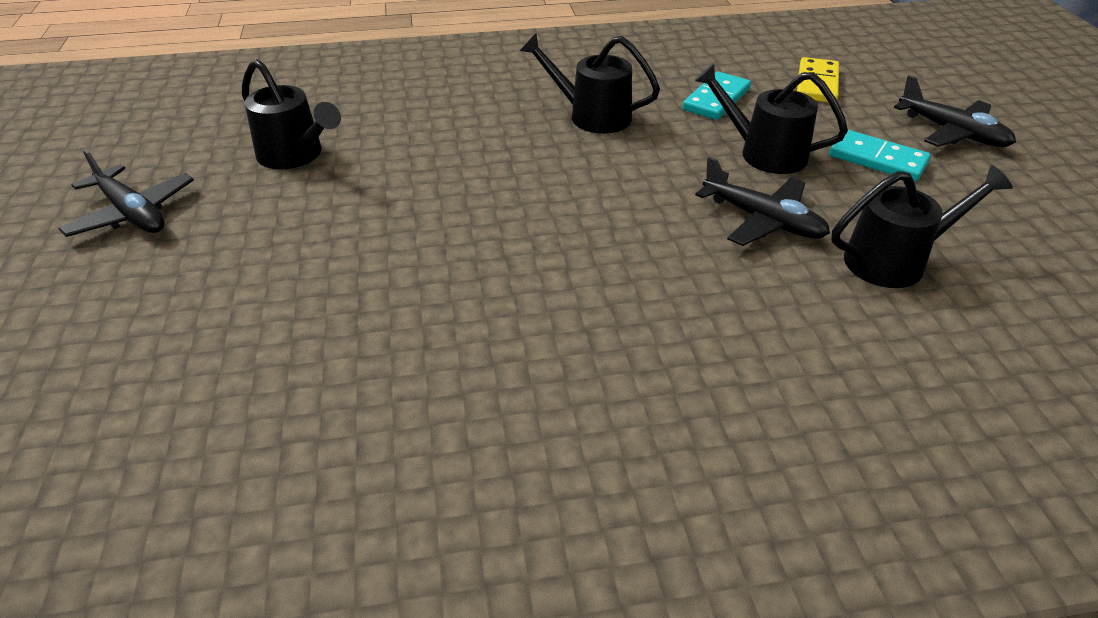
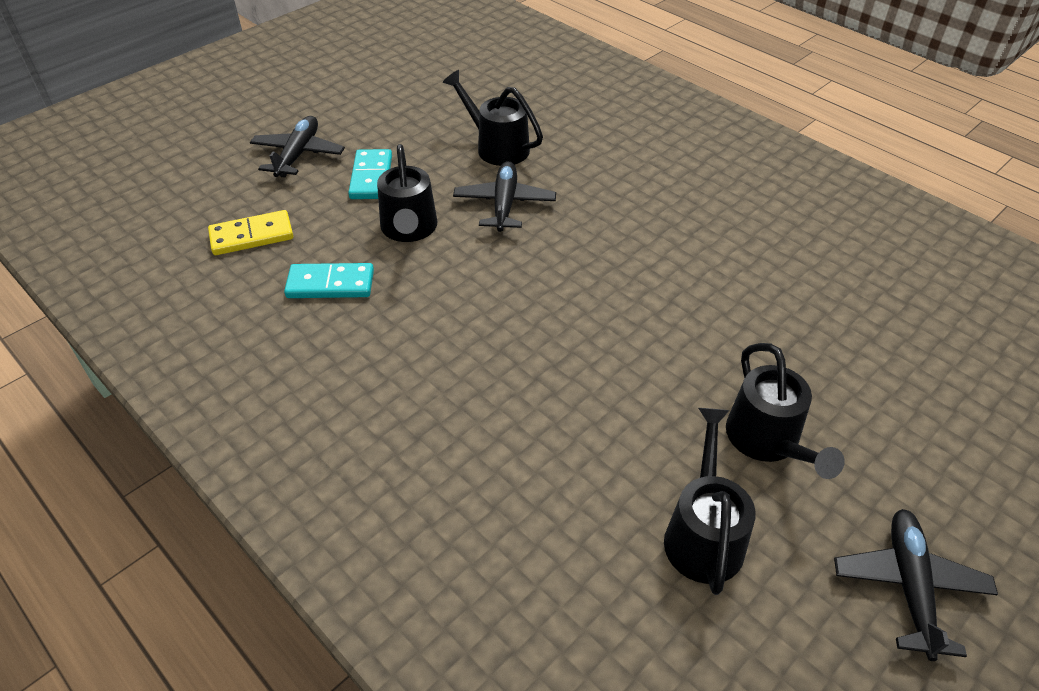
camera: 125 degrees left, 5 degrees up
black watering can [520,34,660,134] -> black watering can moved to [726,343,845,479]

